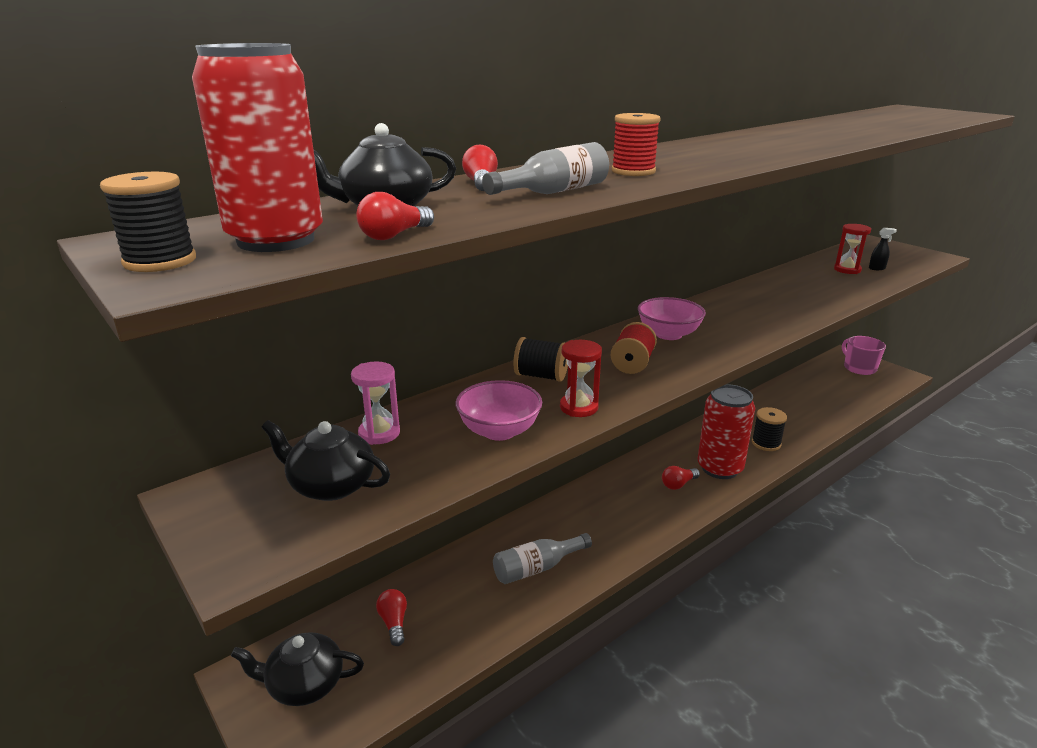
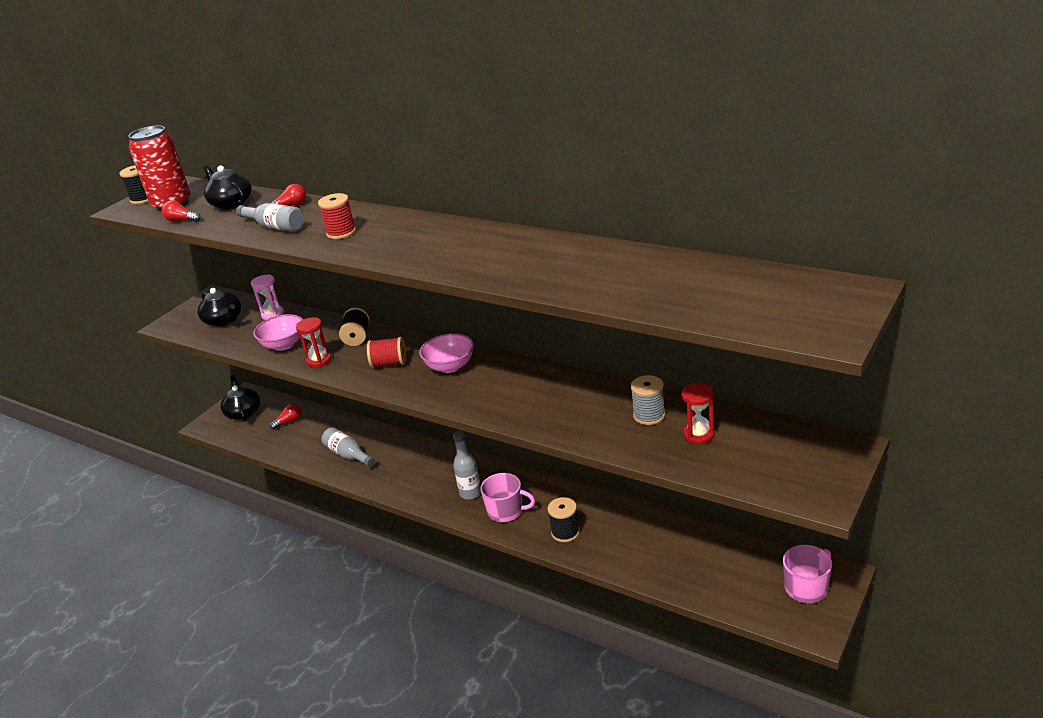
camera: 75 degrees right, 5 degrees up
black teapot [261,420,390,501] -> black teapot turned 135 degrees clockwise [198,288,241,327]
red light bulb [662,466,700,490] -> grey bottle [453,431,481,500]
red can [698,384,755,479] -> pink mug [481,473,535,522]
black spray bottle [869,228,897,270] -> none
none -> grey spool [631,375,665,425]

